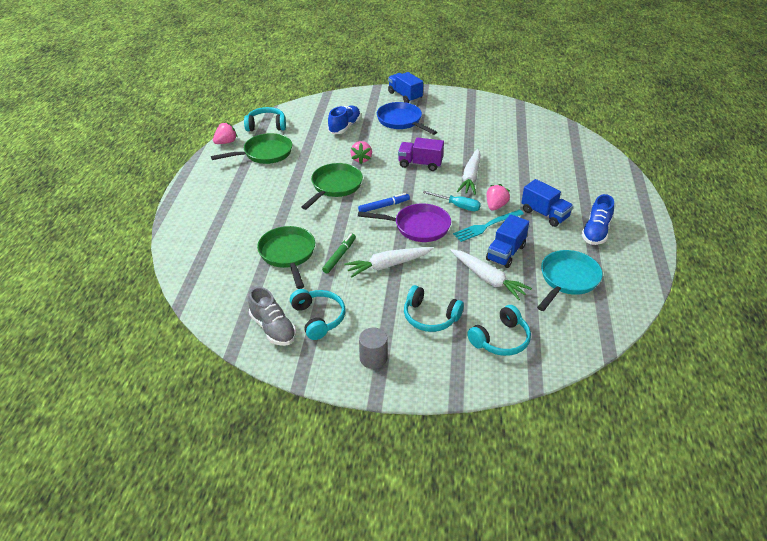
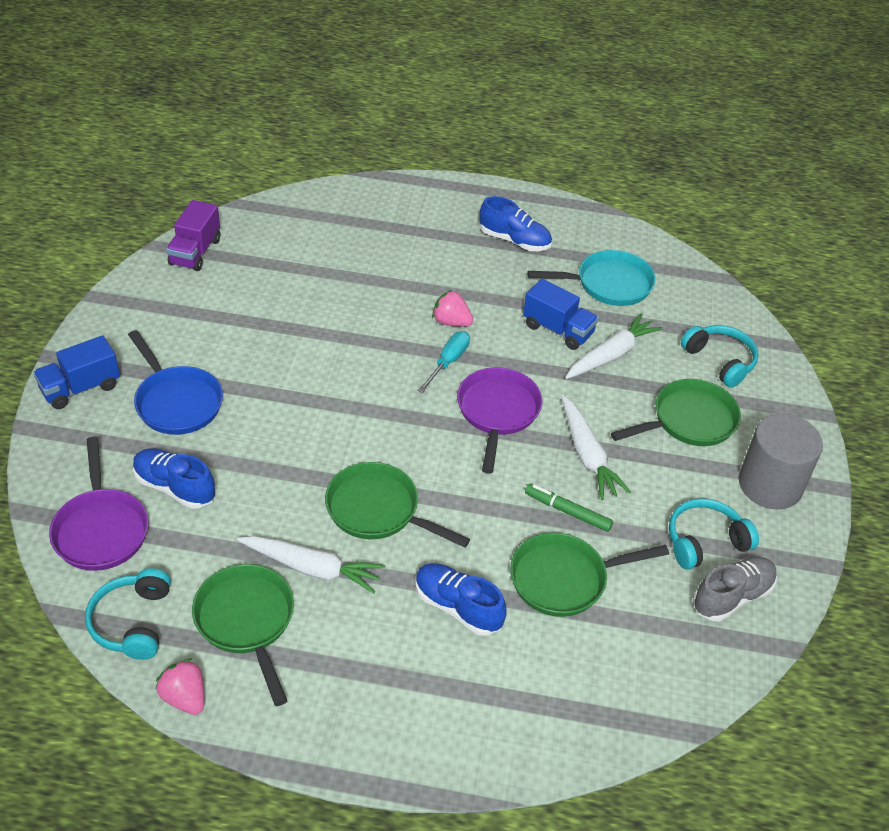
camera: 90 degrees left, 5 degrees up
pink strawberry [350,141,372,164] -> none
blue marker [358,193,410,212] -> none
grey cylinder [359,327,388,369] -> grey cylinder [739,414,823,509], size x1.76
blue pan [377,102,437,135] -> blue pan turned 90 degrees counterclockwise [128,330,223,435]
purple truck [398,138,444,171] -> purple truck moved to [166,200,220,271]
turquoise headphones [404,285,464,332] -> green pan [611,379,741,446]
turquoise fork [453,210,524,242] -> none
white carrot [457,149,480,195] -> white carrot moved to [237,536,385,594]
blue truck [521,179,573,227] -> none
turquoise pan [537,250,603,311] -> turquoise pan turned 135 degrees clockwise [528,250,656,306]
none -> purple pan [49,437,148,571]
none -> blue shoe [416,563,507,636]

